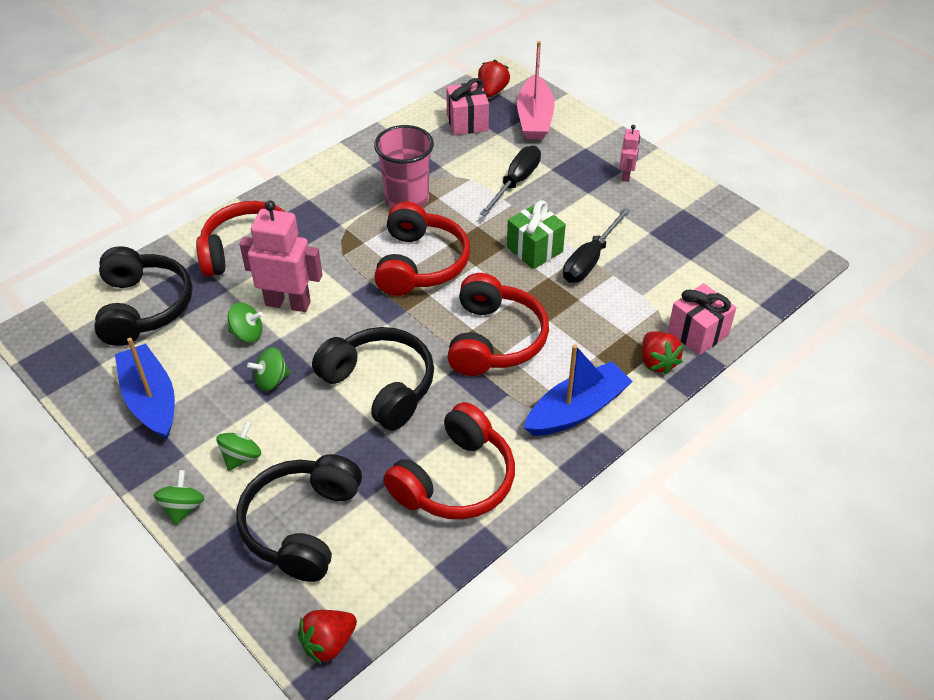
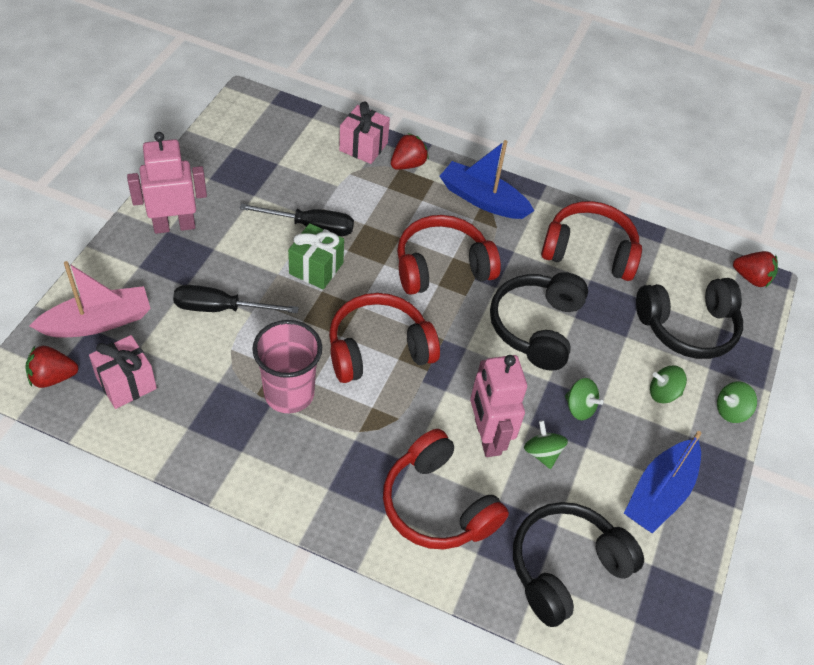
camera: 120 degrees left, 5 degrees up
pink robot [619,125,640,182] -> pink robot [127,132,207,234], size x1.94

